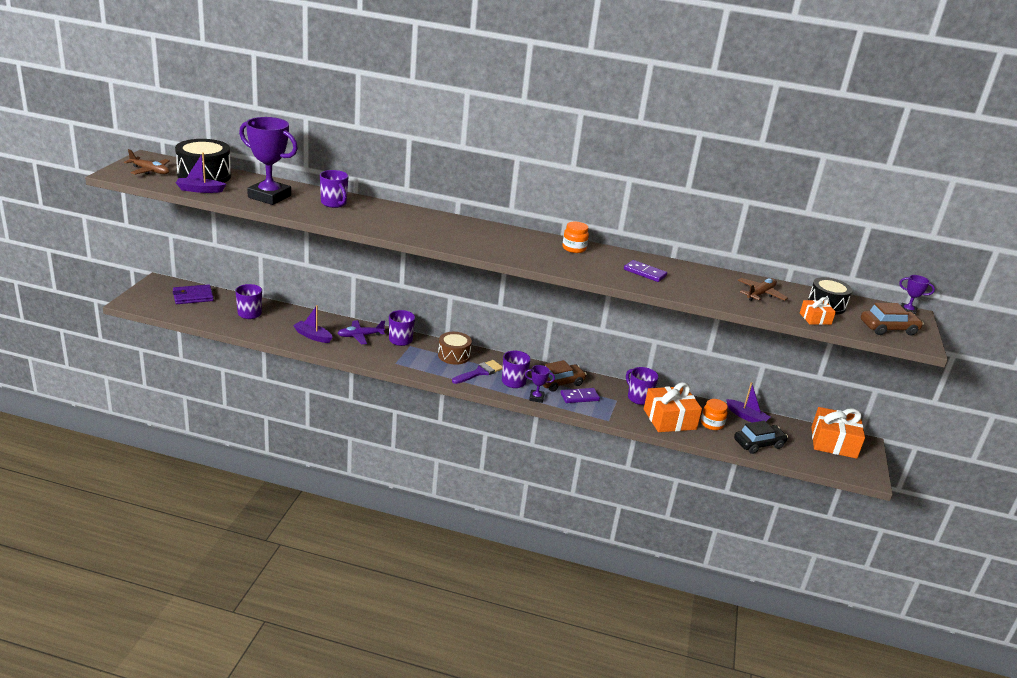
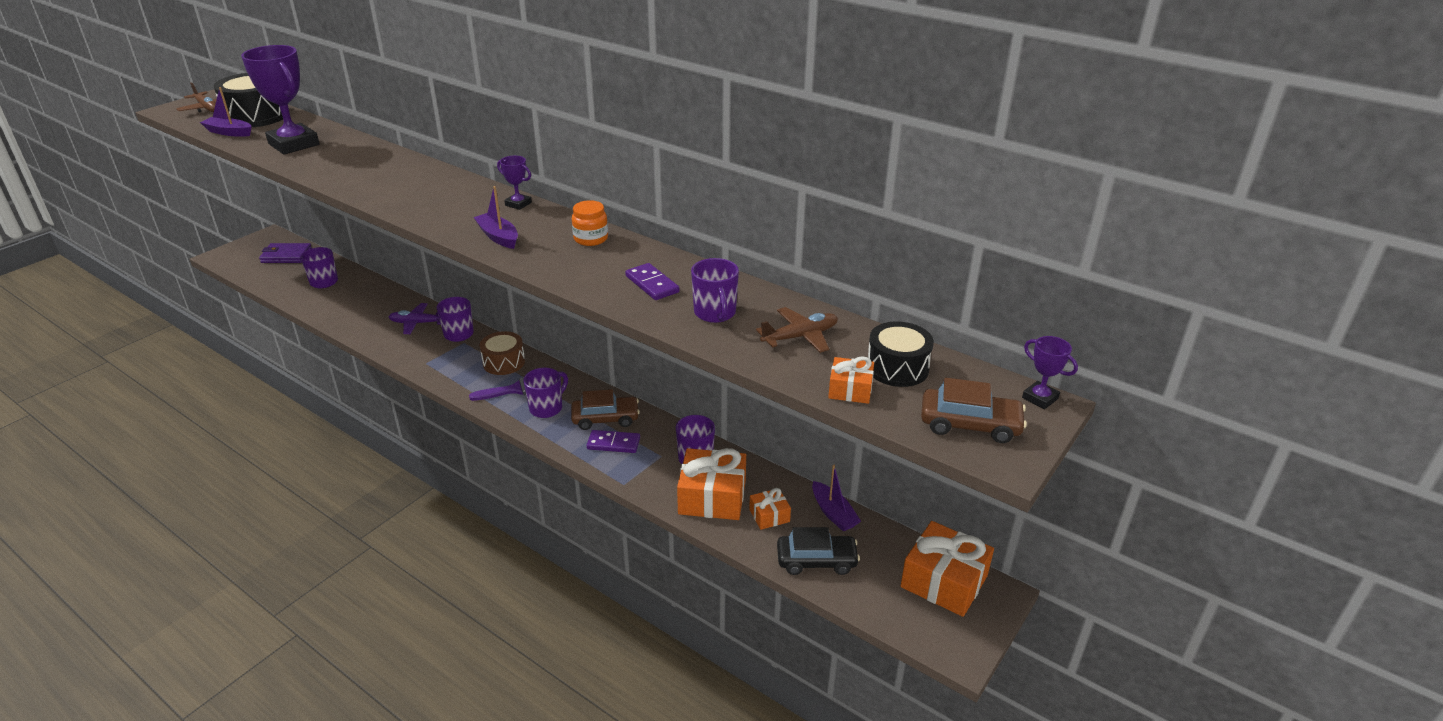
camera: 25 degrees right, 5 degrees up
purple boat [293,305,333,343] -> purple boat moved to [474,186,518,249]
purple mug [320,170,349,208] -> purple mug moved to [691,258,739,323]
purple trophy [525,365,555,403] -> purple trophy moved to [497,156,532,210]
orange jar [701,399,728,430] -> orange gift [749,488,791,530]

